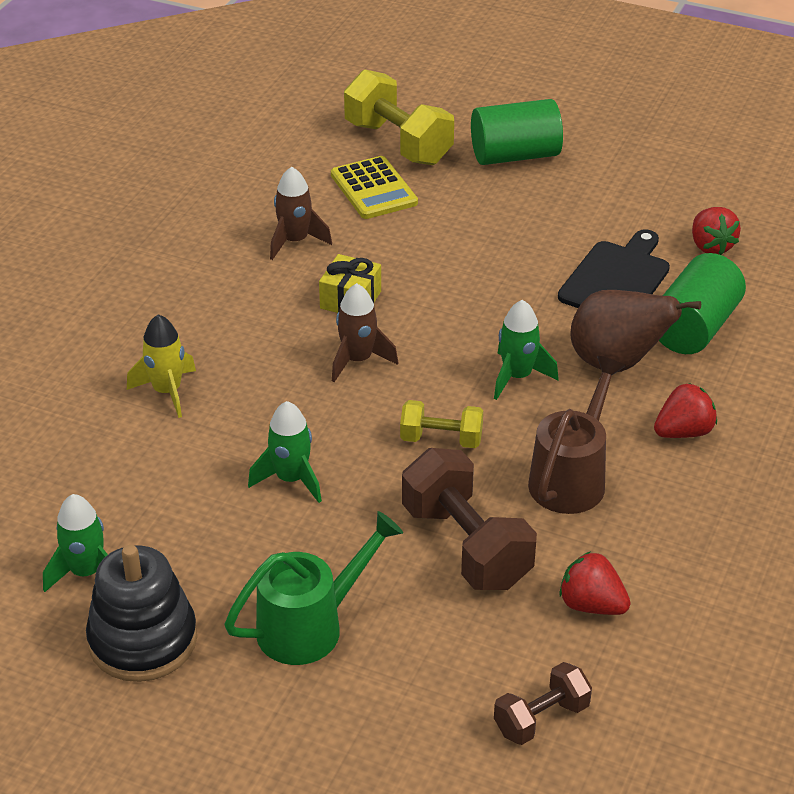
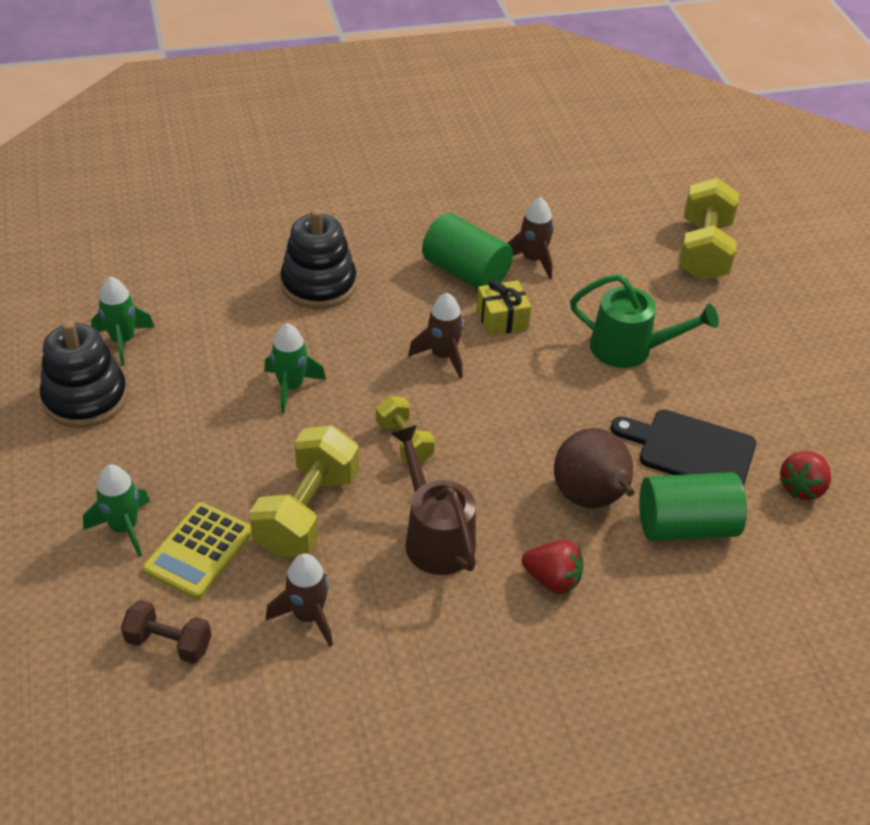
camera: 50 degrees right, 5 degrees up
yellow rocket [127,314,196,418] -> black stacking toy [280,209,356,309]
green watering can [225,511,403,665] -> green watering can moved to [570,274,719,368]
yellow calculator [331,156,418,219] -> yellow calculator moved to [143,502,252,599]
brown dumbbell [402,448,537,590] -> yellow dumbbell [249,425,359,558]
green cylinder [471,99,563,165] -> green cylinder moved to [422,213,513,290]
green rocket [494,300,559,400] -> green rocket moved to [83,465,150,557]
brown watering can [528,356,626,514] -> brown watering can turned 105 degrees counterclockwise [390,425,476,575]
black cutting board [558,229,670,308] -> black cutting board turned 150 degrees counterclockwise [611,410,756,487]
red strawberry [559,551,630,615] -> brown rocket [266,554,333,647]

